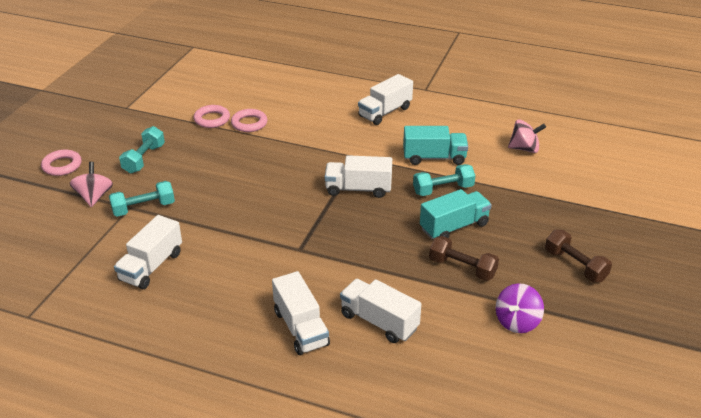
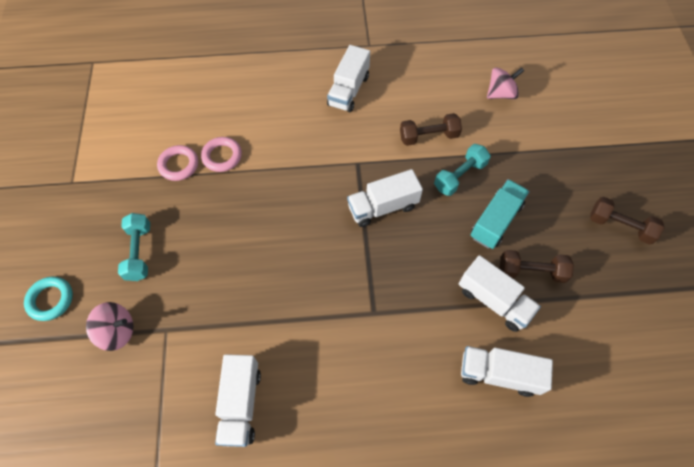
camera: 25 degrees left, 25 degrees up
pink ring [41,150,82,176] -> turquoise ring [24,277,73,321]
pink spinning top [70,162,113,207] -> pink spinning top turned 120 degrees clockwise [86,302,133,351]
turquoise dumbbell [109,181,175,217] -> none
white truck [272,271,330,355] -> white truck moved to [459,255,541,332]
turquoise truck [403,126,468,165] -> brown dumbbell [400,113,462,146]
purple spinning top [496,283,544,333] -> none

